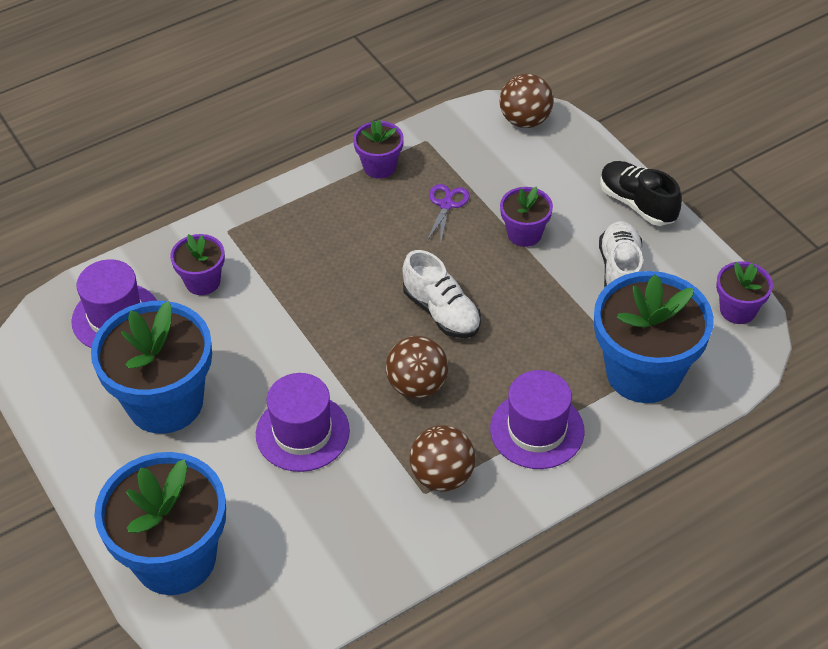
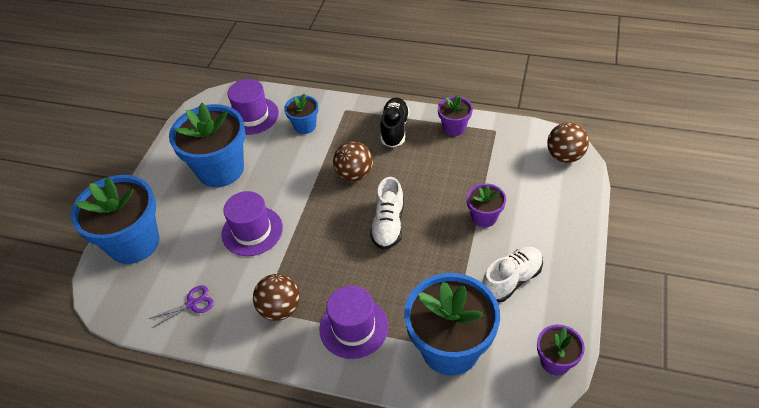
camera: 50 degrees right, 0 degrees up
purple flower pot [170,234,225,295] -> blue flower pot [284,94,318,134]
brown ball [386,336,448,399] -> brown ball moved to [333,141,373,181]
purple scissors [427,184,470,242] -> purple scissors moved to [148,285,214,328]
black shoe [600,161,682,226] -> black shoe moved to [380,97,410,147]

